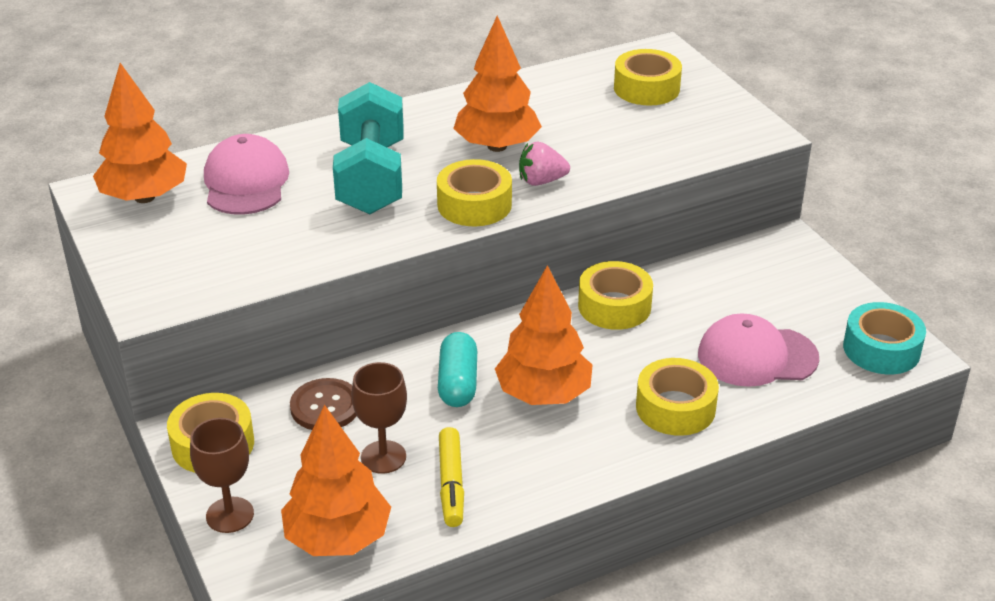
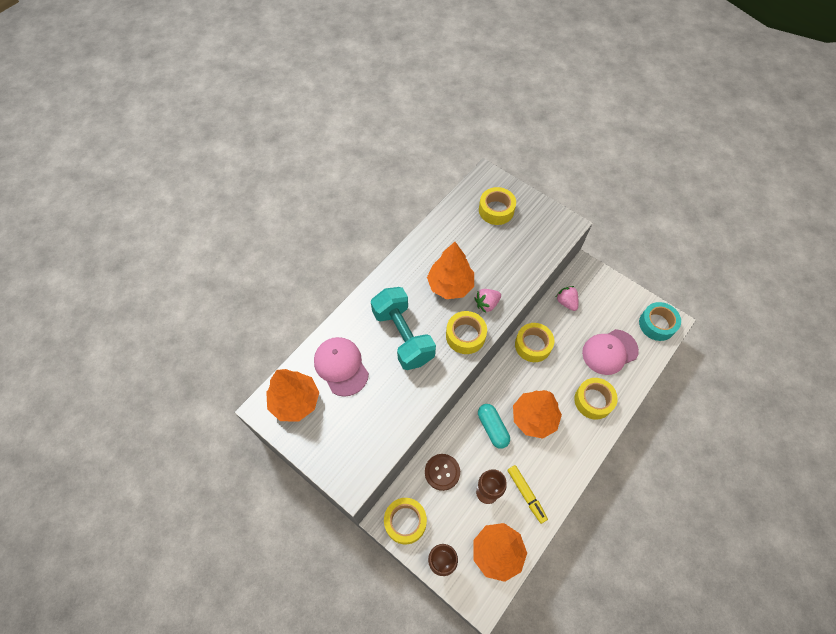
camera: 25 degrees left, 25 degrees up
none -> pink strawberry [556,286,578,311]

